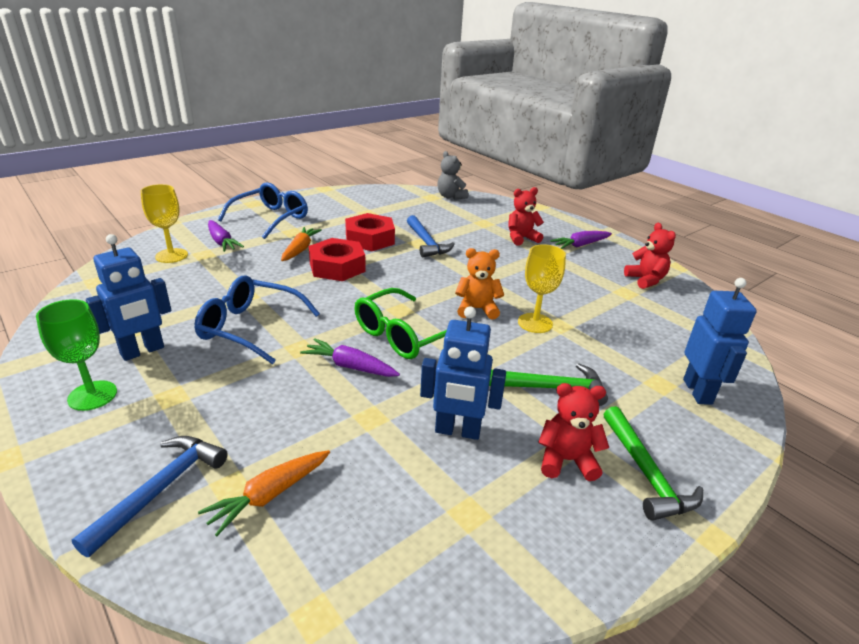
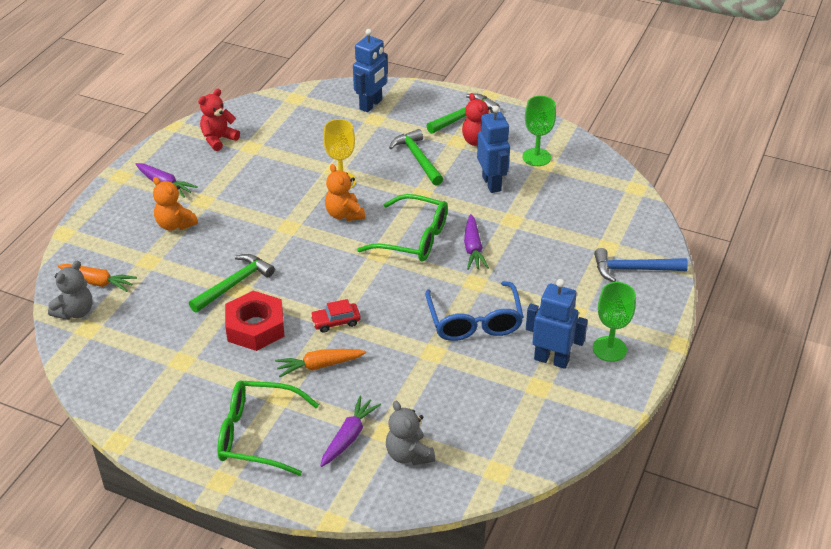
camera: 115 degrees left, 10 degrees up
yellow goblet [141,184,188,263] -> grey teddy bear [386,401,435,465]
orange carrot [198,450,330,536] -> orange carrot moved to [58,264,137,292]
blue glasses [218,182,308,239] -> green glasses [217,380,319,476]
red nut [309,238,366,281] -> red car [310,299,361,333]
blue hammer [407,215,455,257] -> green hammer [189,254,275,313]
red teddy bear [508,187,544,246] -> orange teddy bear [153,177,198,230]
blue robot [683,278,757,405] -> blue robot turned 150 degrees clockwise [353,29,388,112]
none -> green goblet [522,96,556,166]

